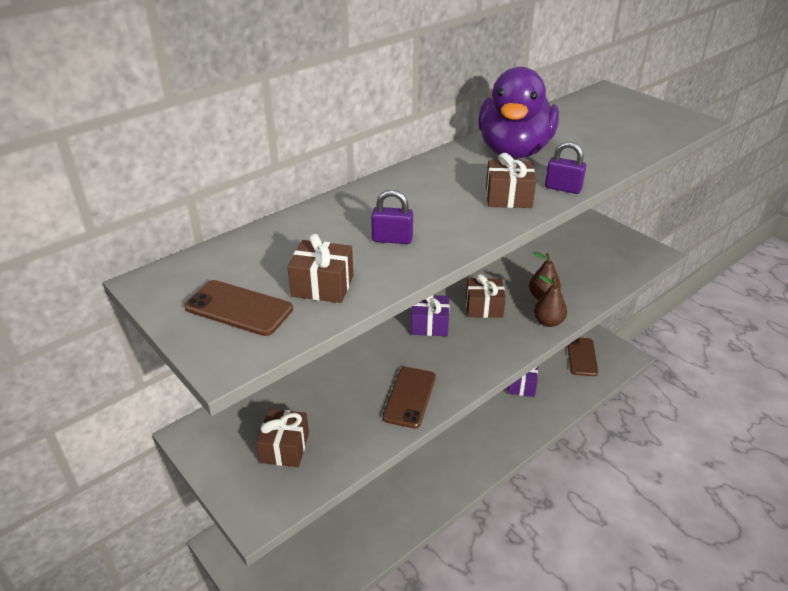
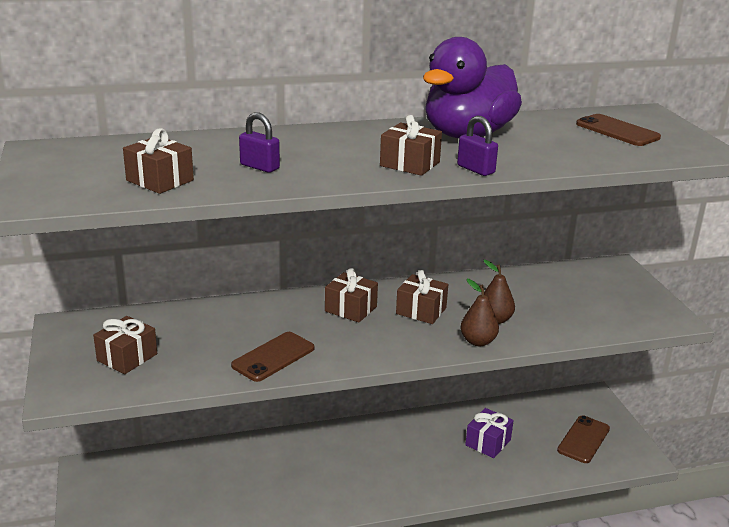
camera: 25 degrees right, 10 degrees down
brown phone [184,280,293,336] -> brown phone moved to [576,114,661,146]
purple gift [411,295,450,336] -> brown gift [325,268,378,322]

